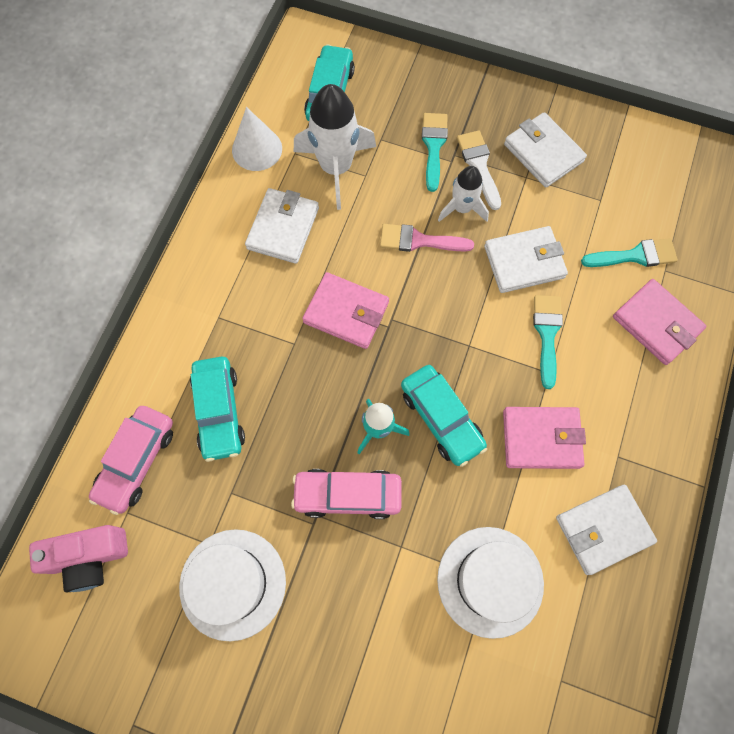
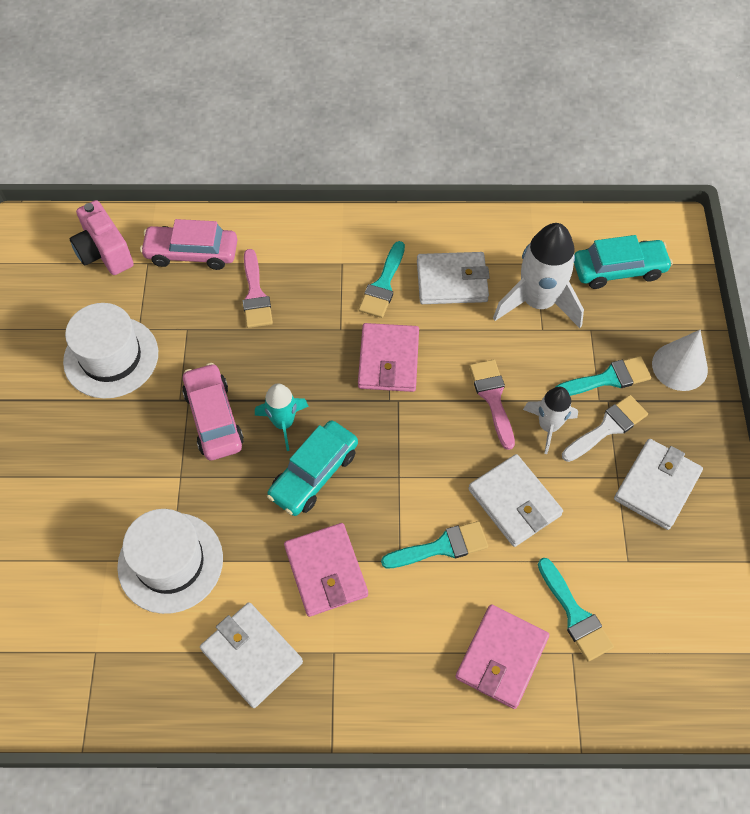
camera: 70 degrees right, 10 degrees down
turquoise car [190,357,245,462] -> pink brush [243,249,273,328]
white cone [232,107,282,171] -> white cone moved to [652,330,708,391]
none -> turquoise brush [359,241,405,318]

